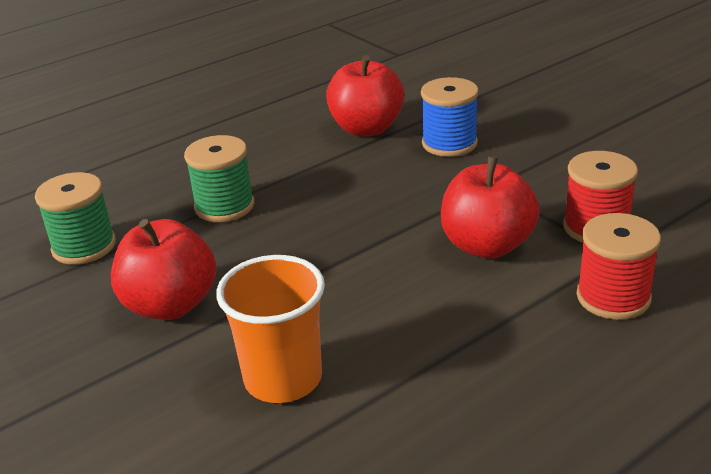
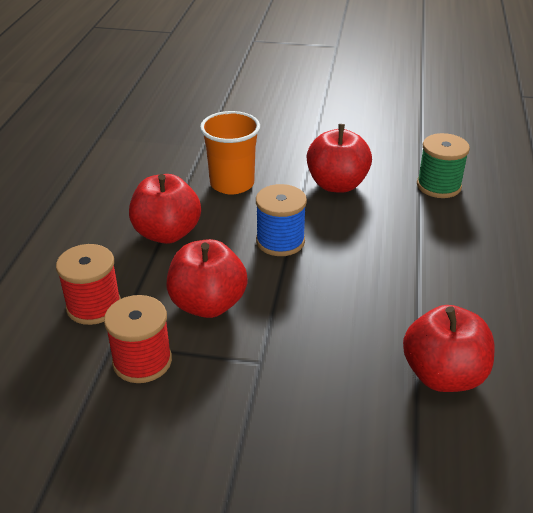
camera: 135 degrees right, 5 degrees up
green spool [184,135,254,222] -> none
blue spool [421,77,479,157] -> blue spool moved to [256,184,307,256]
none -> red apple [129,174,201,244]

